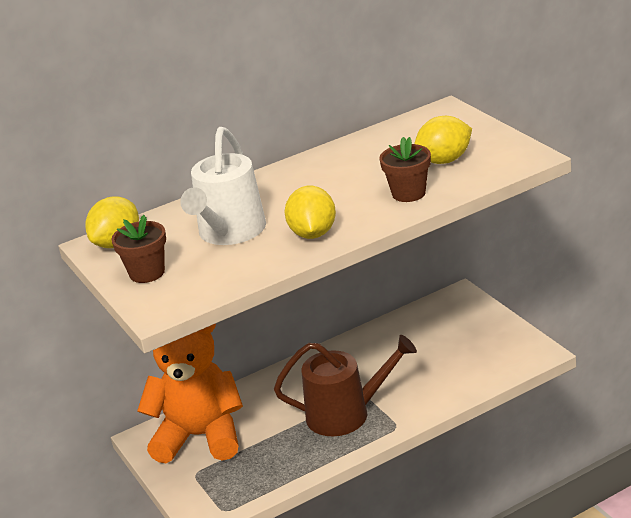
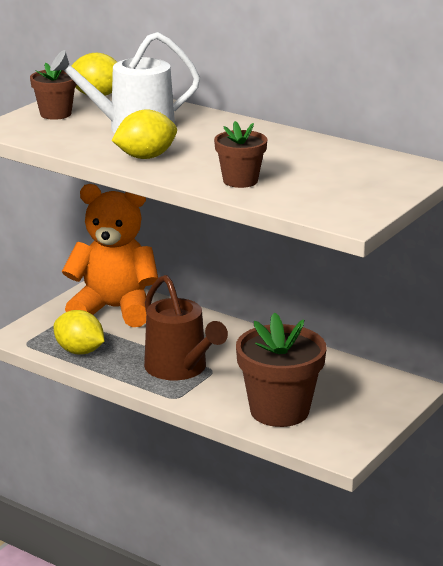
camera: 60 degrees right, 5 degrees down
orange teddy bear [137,324,243,463] -> orange teddy bear turned 60 degrees counterclockwise [62,184,158,327]
yellow lemon [414,116,472,164] -> yellow lemon moved to [54,310,104,354]
none -> brown flower pot [236,312,326,427]

